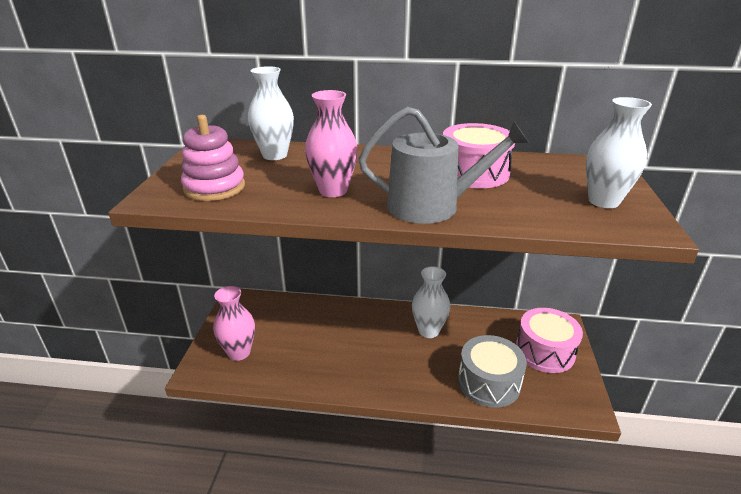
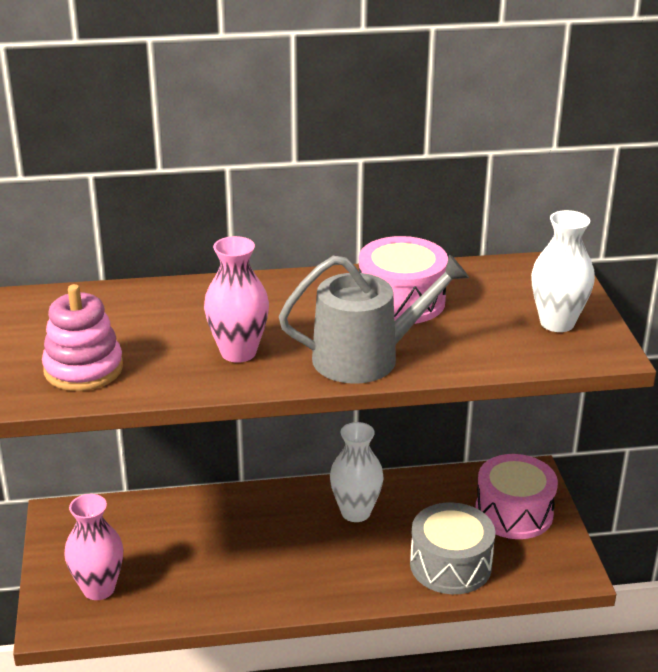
camera: 15 degrees left, 0 degrees up
white vase [248,66,294,160] -> none

